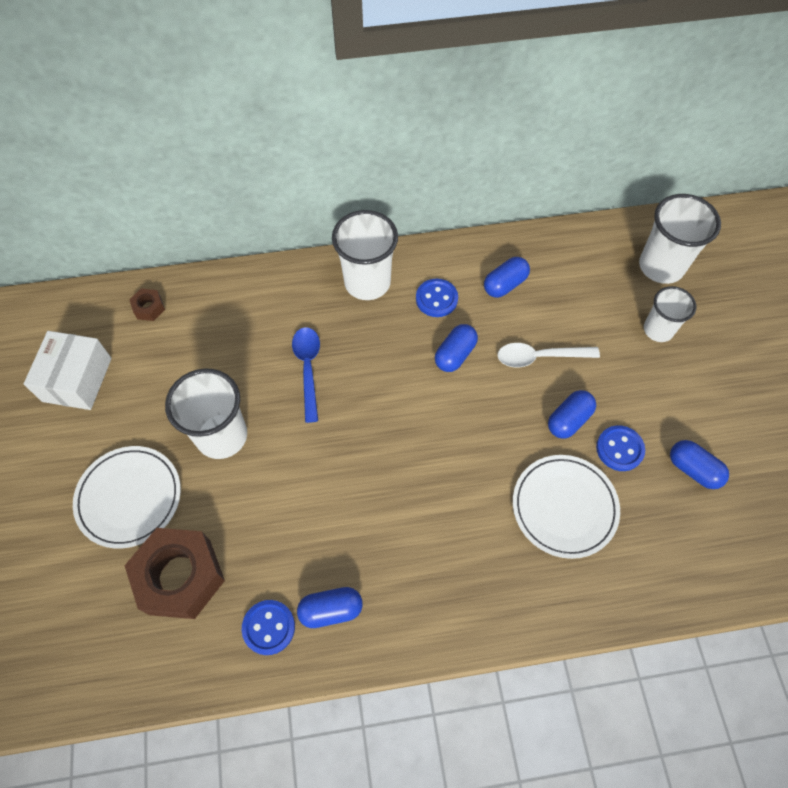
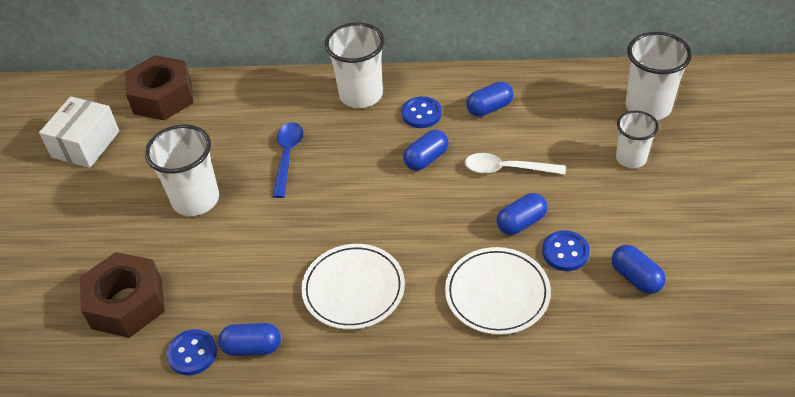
camera: 15 degrees right, 15 degrees down
white plate [73,446,181,549] -> white plate moved to [301,244,405,329]
brown nut [129,288,165,321] -> brown nut [125,55,193,120], size x2.31

